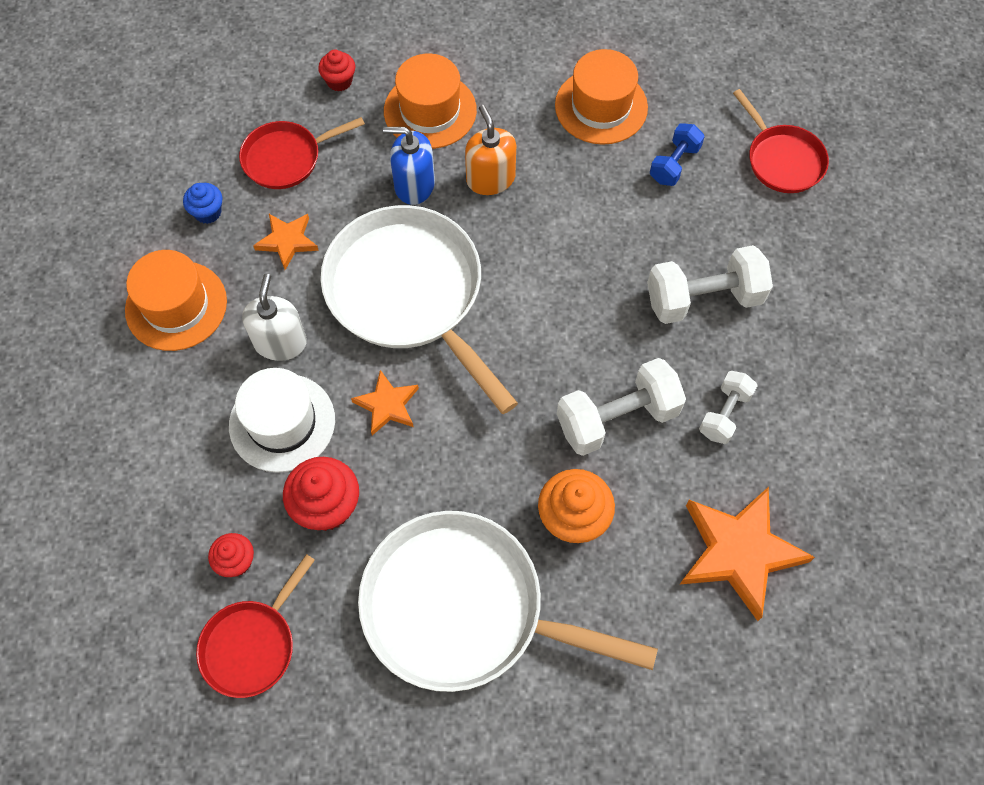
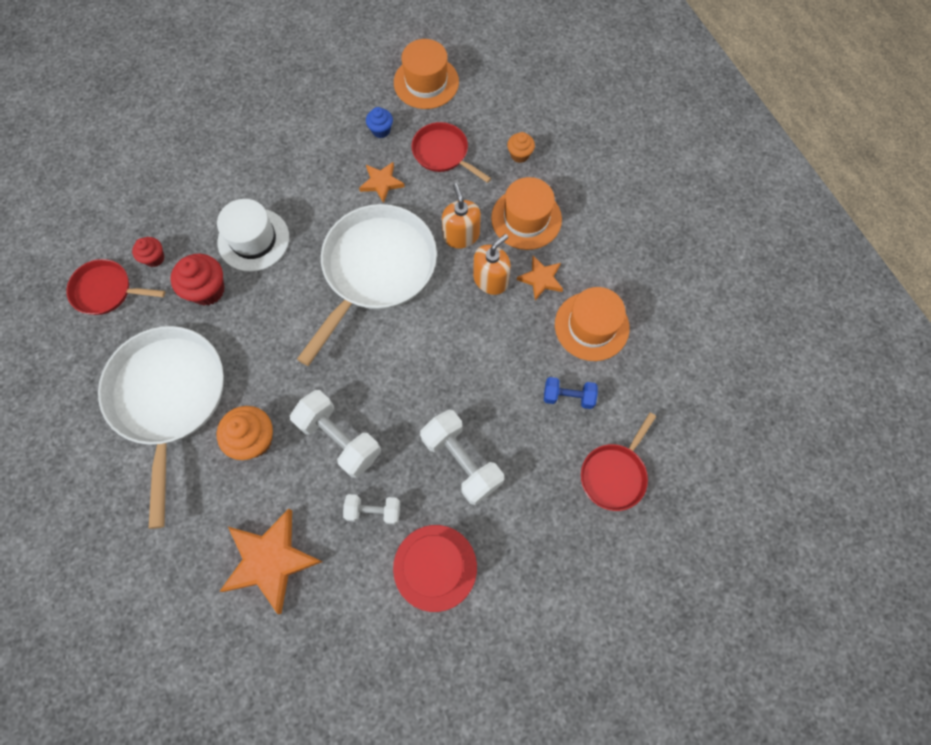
camera: 65 degrees right, 5 degrees up
orange hat [125,250,227,351] -> orange hat moved to [394,39,459,109]
white soap dispenser [242,274,307,361] -> none
red cupcake [318,50,355,92] -> orange cupcake [507,132,535,163]
orange star [351,370,419,435] -> orange star moved to [517,256,563,301]
blue soap dispenser [383,127,435,205] -> orange soap dispenser [442,183,481,248]
none -> red hat [393,525,477,612]

